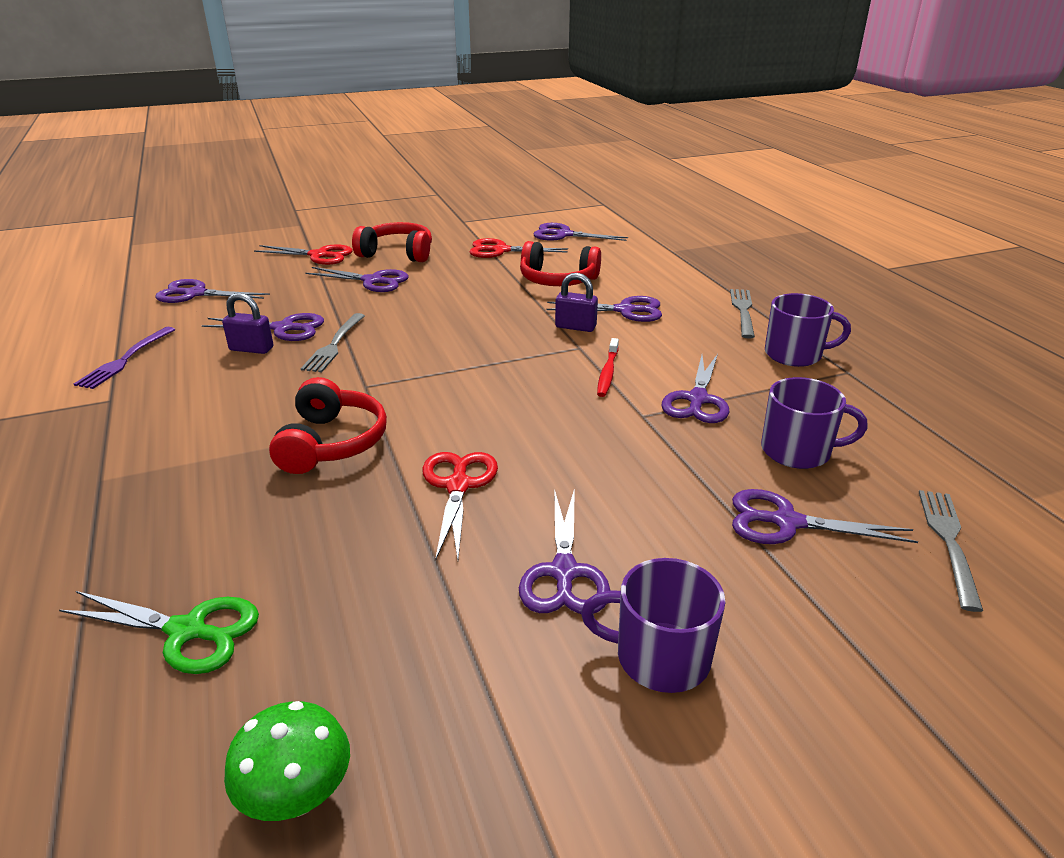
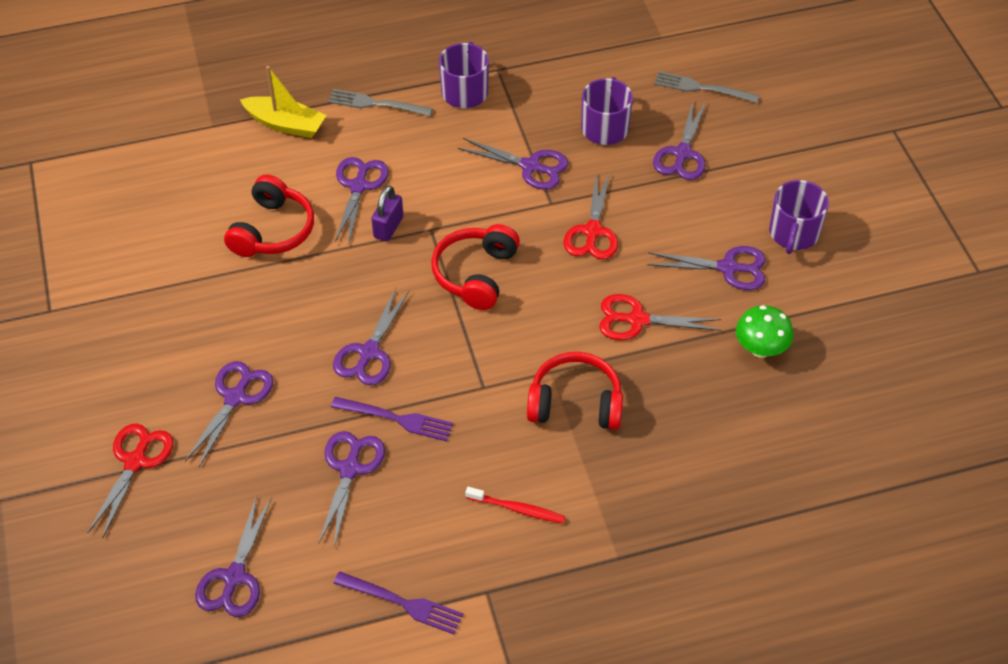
camera: 85 degrees left, 20 degrees up
green scissors [59,591,259,674] -> none
purple padlock [222,293,273,354] -> none
green mushroom [224,701,350,821] -> green mushroom moved to [736,305,794,358]
grey fork [301,313,365,373] -> purple fork [331,397,453,441]
red headphones [352,222,432,262] -> red headphones moved to [431,224,520,310]
red scissors [469,238,568,258] -> red scissors moved to [564,172,618,260]
purple scissors [533,223,628,241] -> purple scissors moved to [333,288,409,385]
red toothbrush [597,338,619,397] -> red toothbrush moved to [465,487,565,523]
none -> yellow boat [240,66,327,138]

